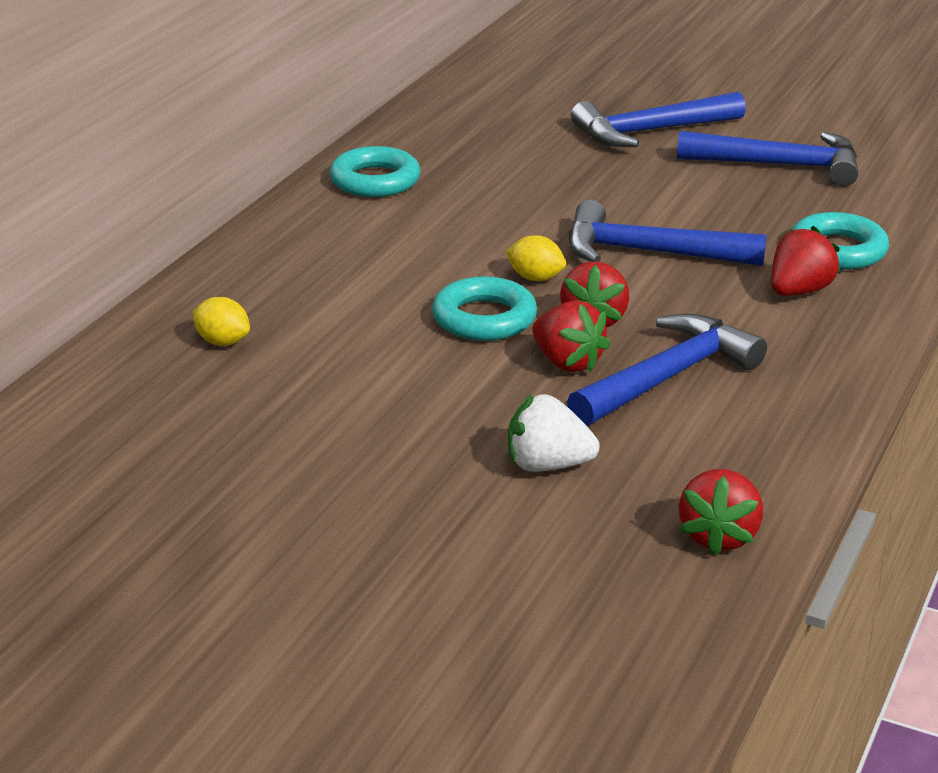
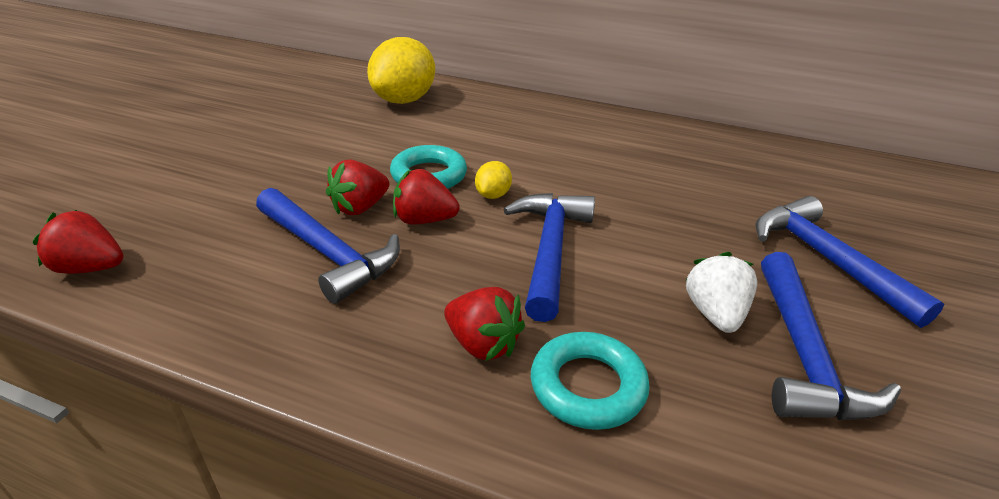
camera: 85 degrees right, 5 degrees up
yellow lemon [193,297,250,346] -> yellow lemon [367,37,435,104], size x2.22
turquoise ring [330,146,421,197] -> none
white strawberry [508,394,600,472] -> white strawberry moved to [685,252,757,333]

